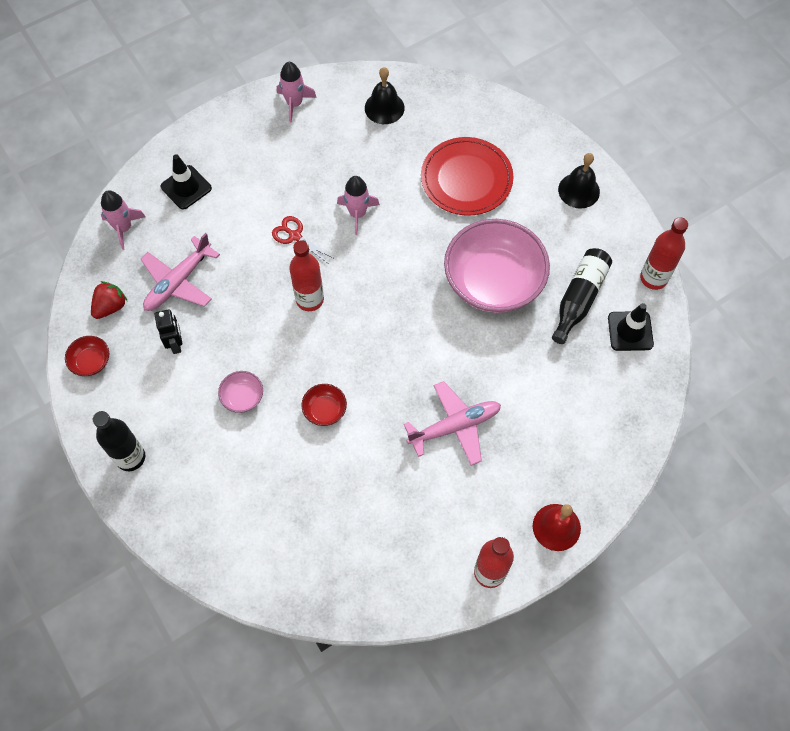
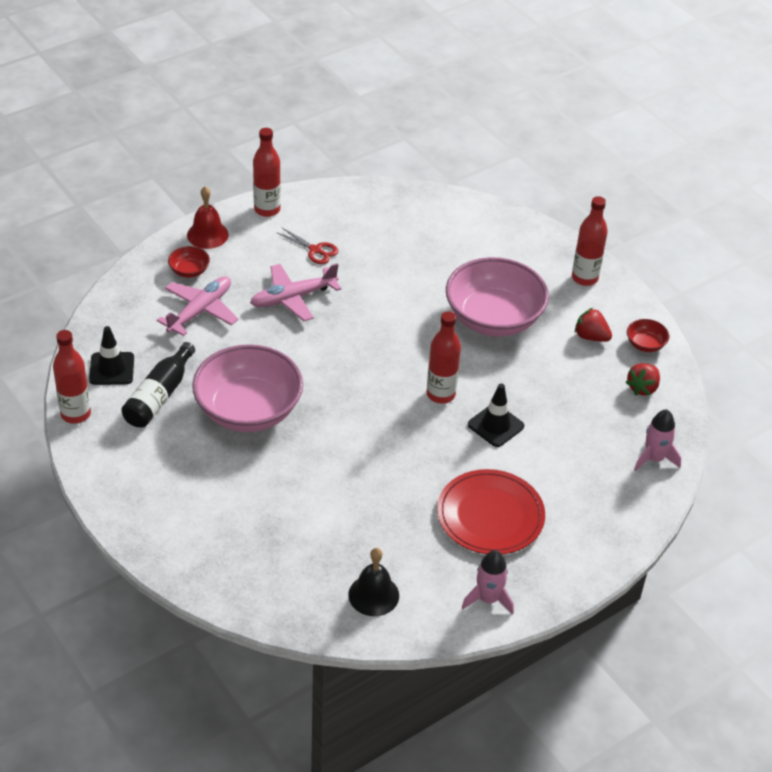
camera: 175 degrees right, 20 degrees down
black bottle [93,411,145,471] -> red bottle [572,196,608,286]
pink plane [141,233,220,311] -> pink plane moved to [157,276,238,336]
black robot [155,309,182,354] -> none
black traffic cone [160,154,212,209] -> black traffic cone moved to [468,384,524,447]
pink bowl [218,371,263,413] -> pink bowl [446,257,549,337], size x2.42
red scissors [272,216,335,264] -> red scissors moved to [276,227,338,264]
red bowl [301,384,347,426] -> red bowl moved to [168,246,210,278]
pink rocket [337,176,380,235] -> none
red plate [421,137,514,216] -> red plate moved to [437,469,545,555]
black bell [558,153,600,209] -> none
none -> red strawberry [575,308,612,342]

